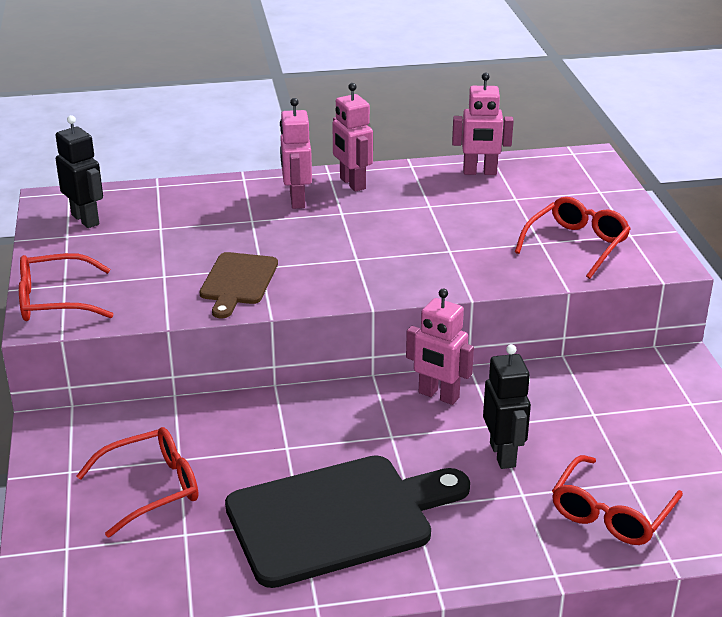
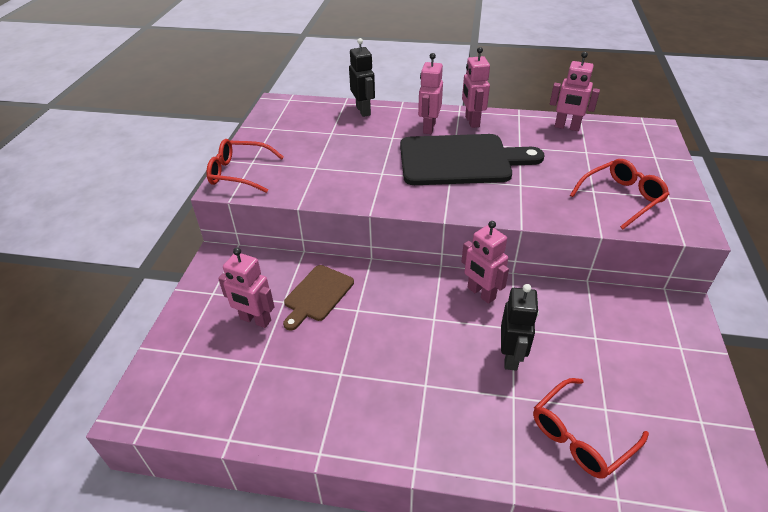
camera: 20 degrees right, 10 degrees up
black robot [56,115,103,228] -> black robot moved to [349,38,375,117]
red glasses [76,427,198,538] -> pink robot [218,248,275,328]
brown cutting board [200,252,278,318] -> brown cutting board moved to [283,265,354,330]
black cutting board [225,455,470,588] -> black cutting board moved to [400,134,544,185]

